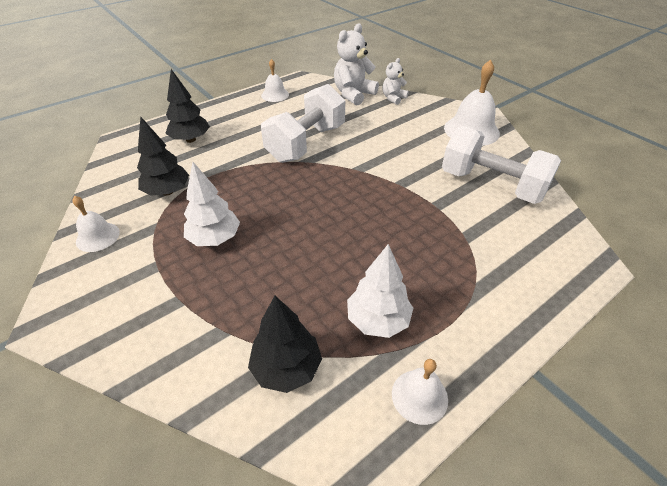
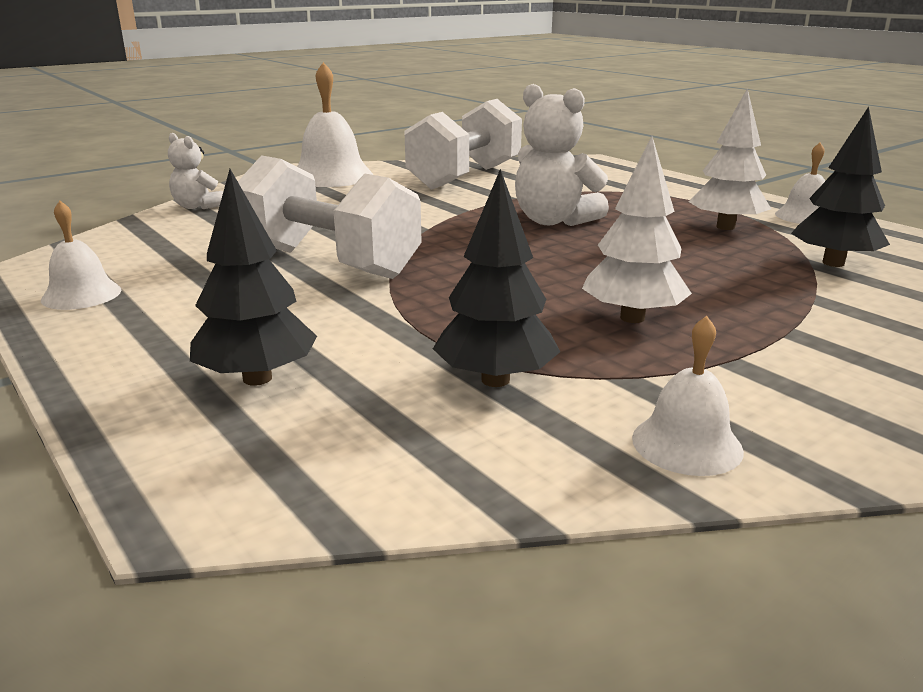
camera: 90 degrees left, 20 degrees down
white teddy bear [334,23,379,105] -> white teddy bear moved to [515,84,609,226]

